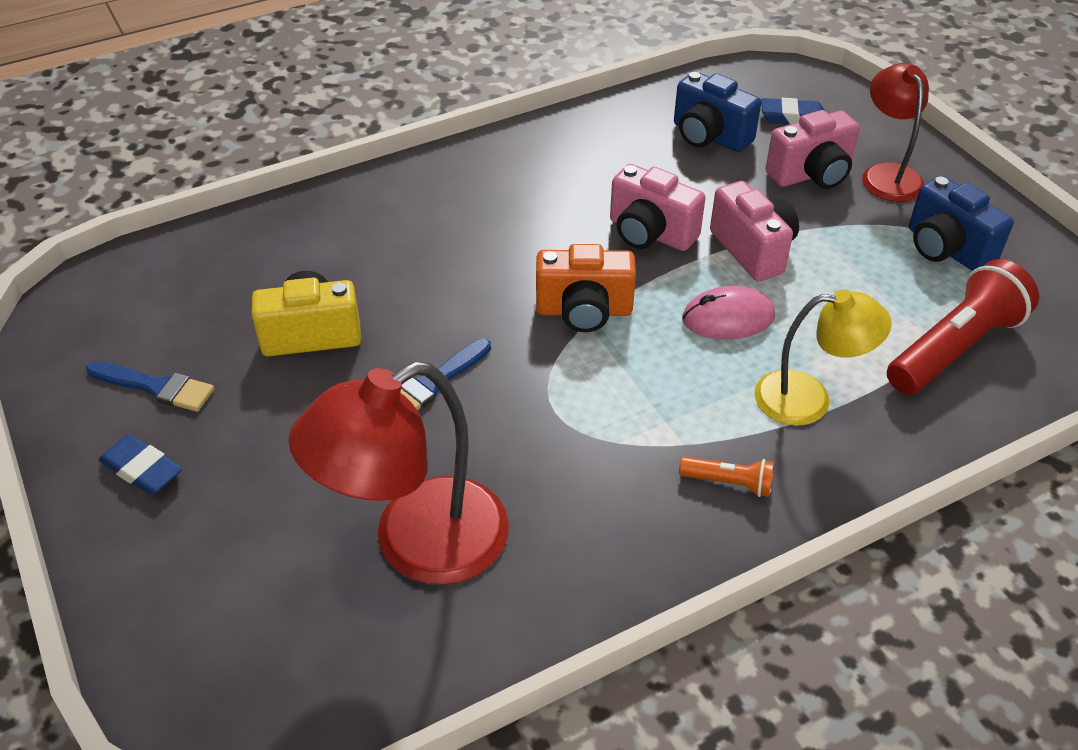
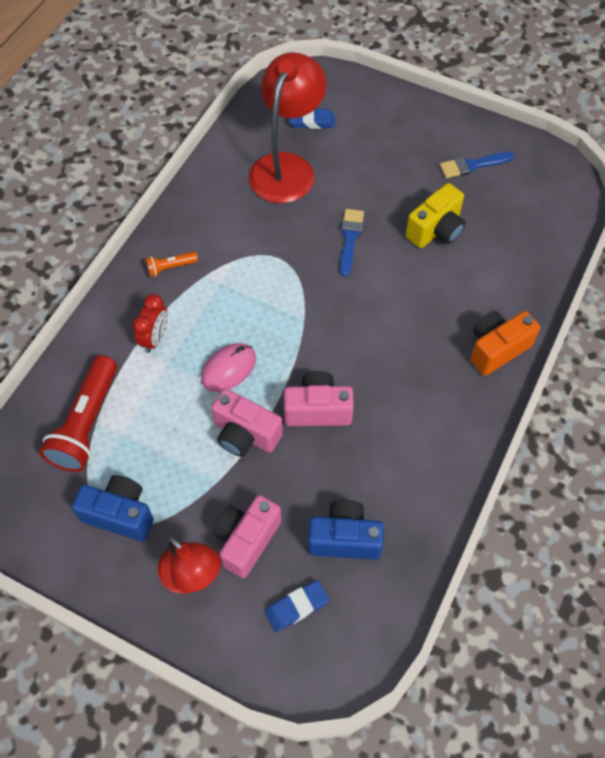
camera: 145 degrees right, 15 degrees up
blue eraser [99,434,182,495] -> blue eraser moved to [289,109,335,129]
orange camera [536,244,636,332] -> orange camera moved to [470,311,540,376]
yellow lamp [755,290,892,426] -> red clock [132,294,168,353]

